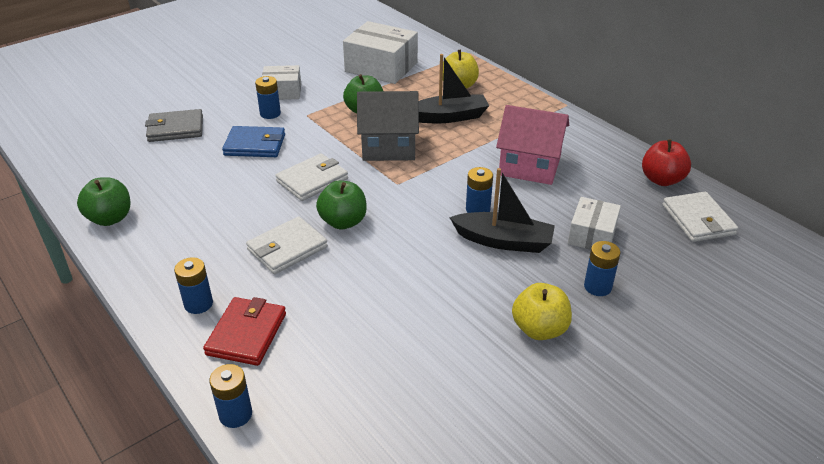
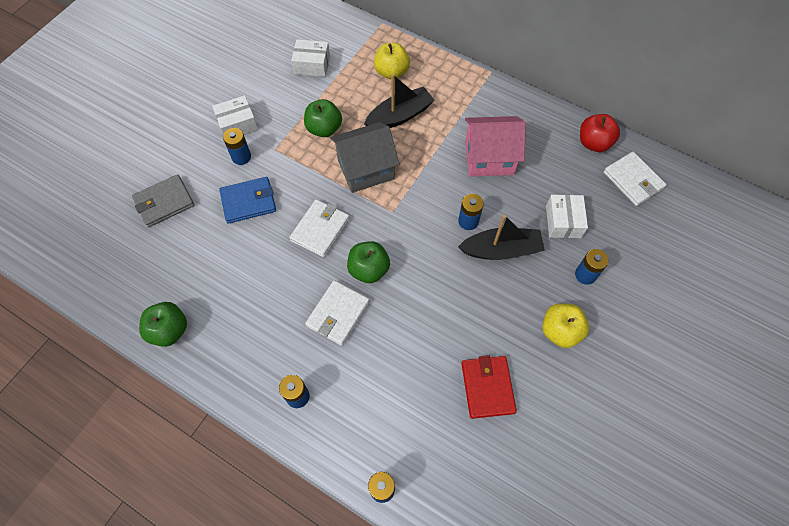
camera: 20 degrees left, 25 degrees up
red wallet [203,297,286,366] -> red wallet moved to [462,355,517,419]
white box [343,21,418,84] -> white box [291,39,330,77], size x0.59

